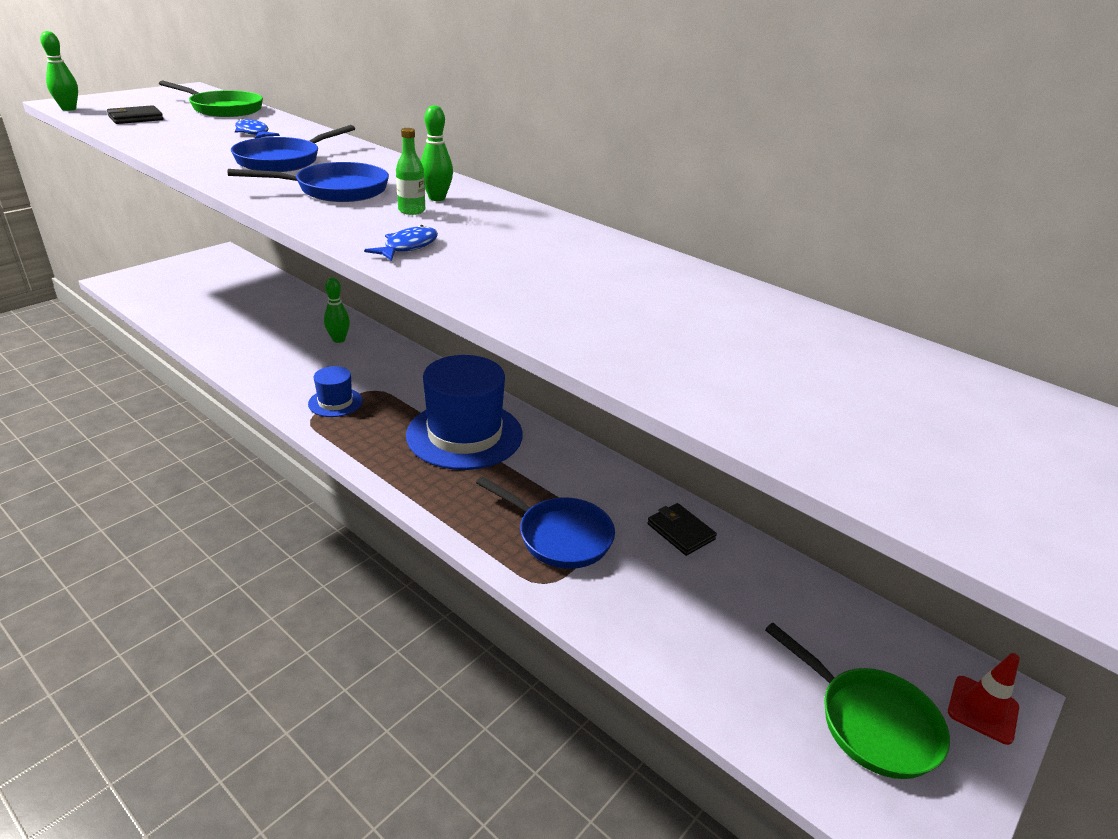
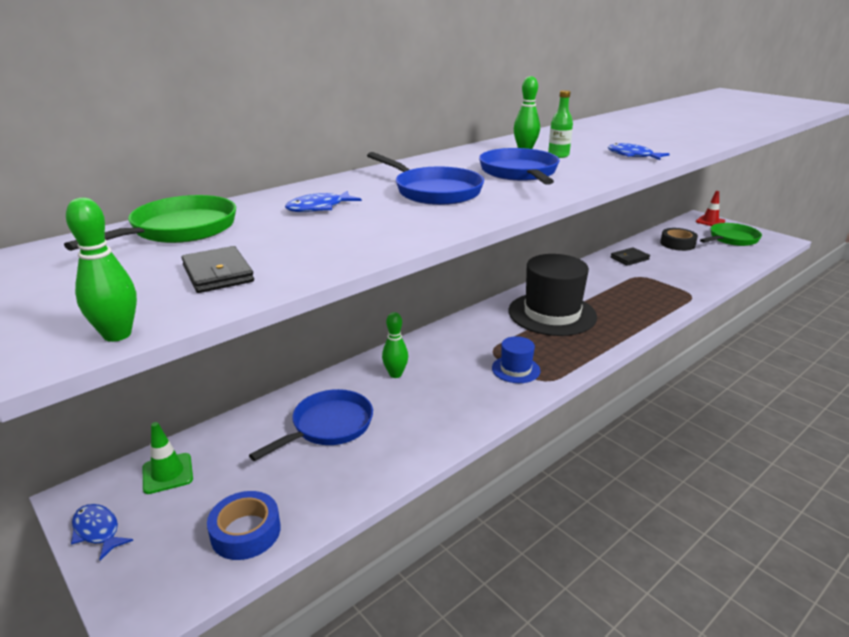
camera: 80 degrees left, 5 degrees down
blue hat [406,355,523,470] -> black hat [508,254,597,336]
blue pan [476,476,615,569] -> blue pan moved to [249,389,373,461]
none -> blue fish [71,504,133,561]
none -> green traffic cone [143,422,193,494]
none -> blue tape [207,491,281,560]
none -> black tape [660,228,698,251]

